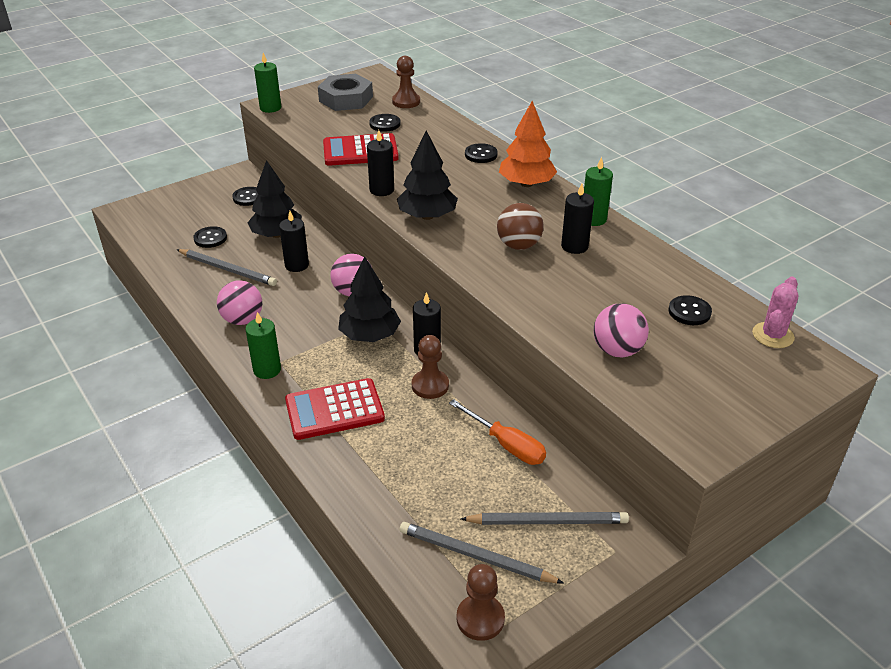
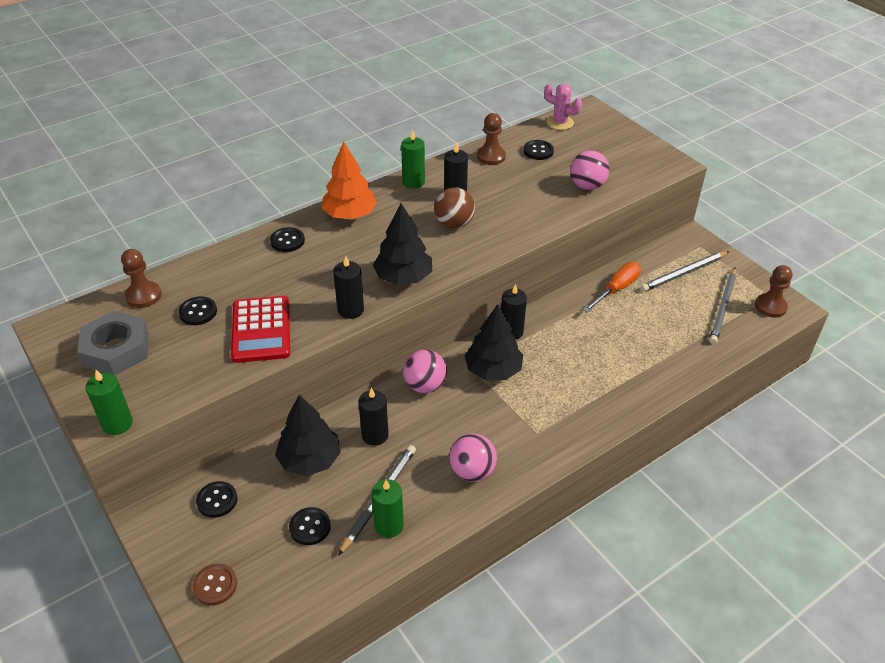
camera: 90 degrees left, 5 degrees up
green candle [245,312,281,379] -> green candle moved to [372,479,404,538]
red calculator [285,378,385,440] -> none
brown pawn [412,335,449,399] -> brown pawn moved to [477,113,506,165]
grey pencil [461,512,629,525] -> grey pencil turned 120 degrees counterclockwise [641,251,729,292]
none -> brown button [192,564,237,605]

